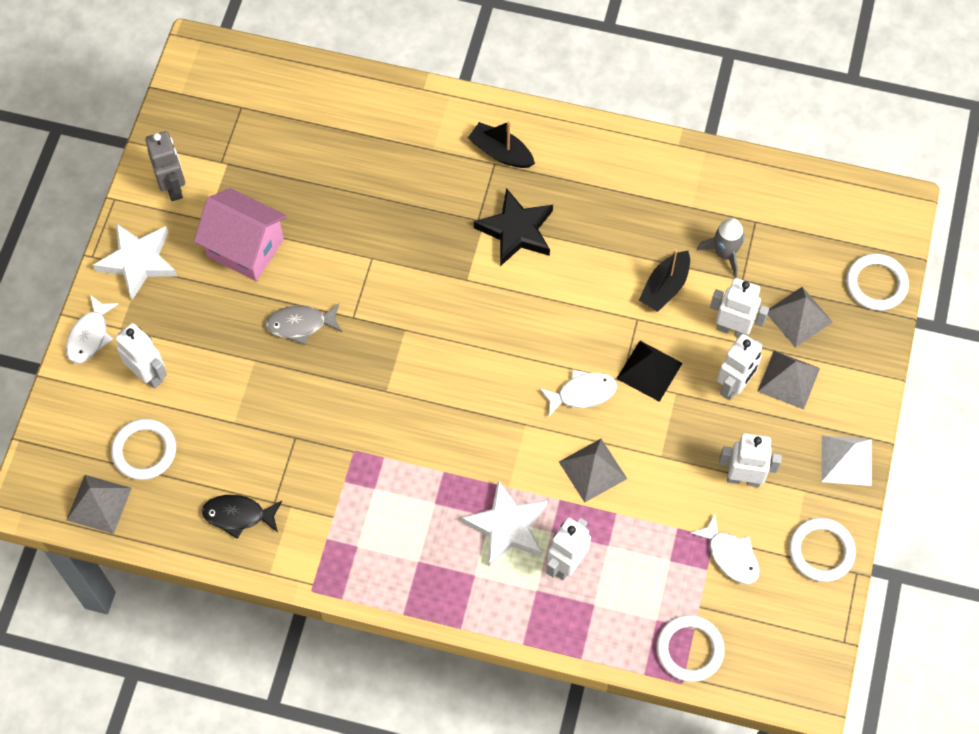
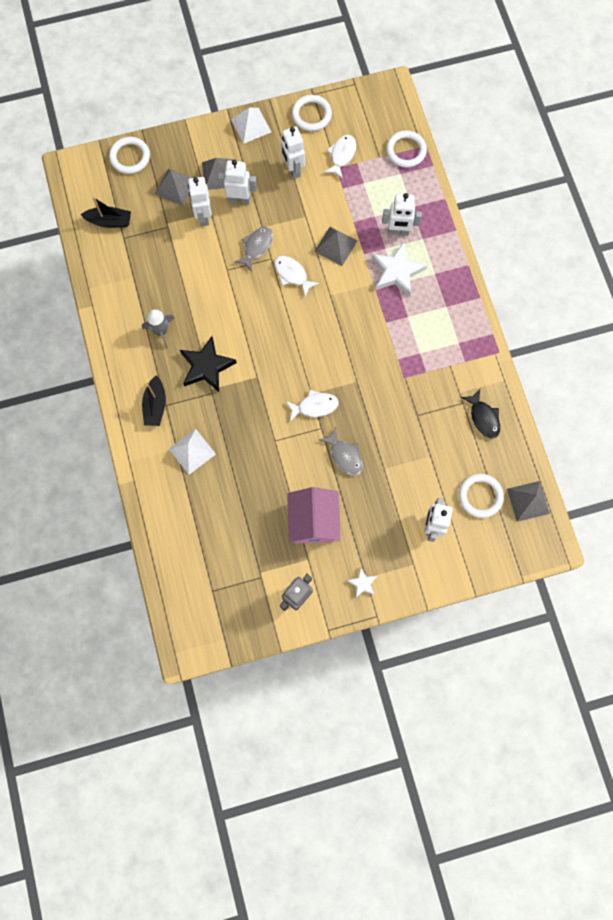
camera: 120 degrees left, 10 degrees up
white fish [66,295,119,364] -> white fish moved to [286,390,339,421]
white star [93,223,177,300] -> white star [347,567,377,597], size x0.51
black pyramid [616,341,683,402] -> grey fish [234,227,273,272]
black boat [639,249,690,312] -> black boat moved to [81,197,131,228]
grey rocket [697,218,745,278] -> grey rocket moved to [142,309,174,349]
none -> white pyramid [169,429,216,474]

